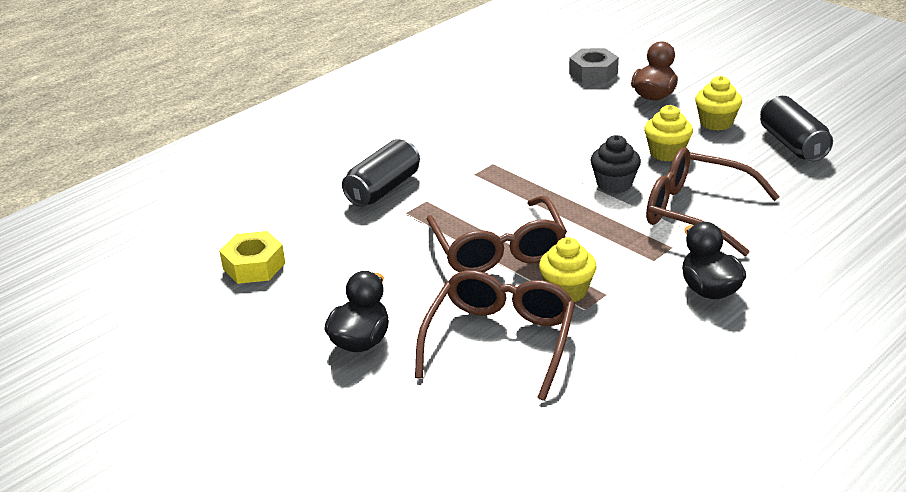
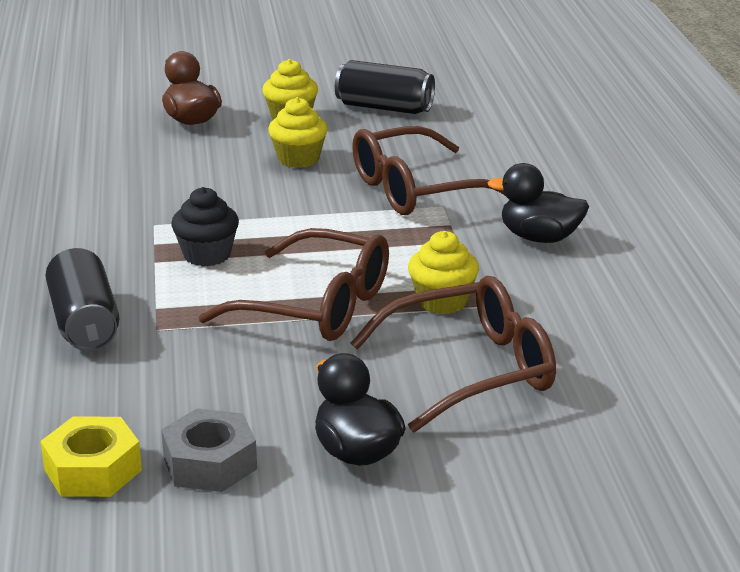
camera: 55 degrees left, 5 degrees down
brown glasses [415,270,575,401] -> brown glasses turned 105 degrees clockwise [351,276,556,433]
grey nut [569,48,619,83] -> grey nut moved to [161,408,257,492]
black cupcake [590,135,641,194] -> black cupcake moved to [171,187,239,266]

